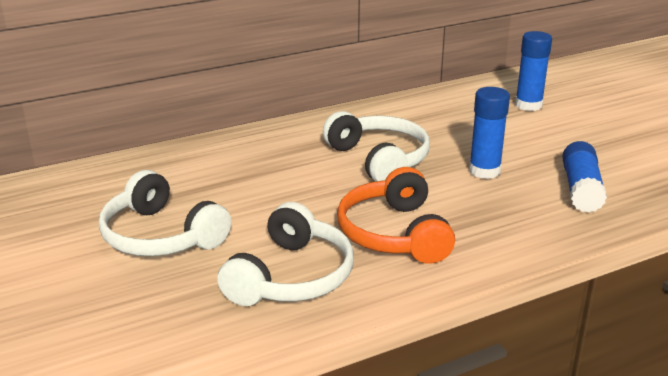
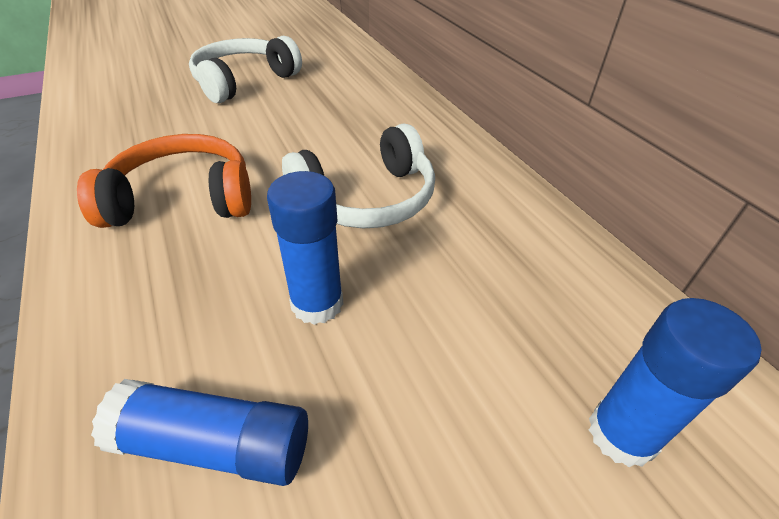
camera: 90 degrees right, 15 degrees up
white headphones [217,202,354,306] -> none

